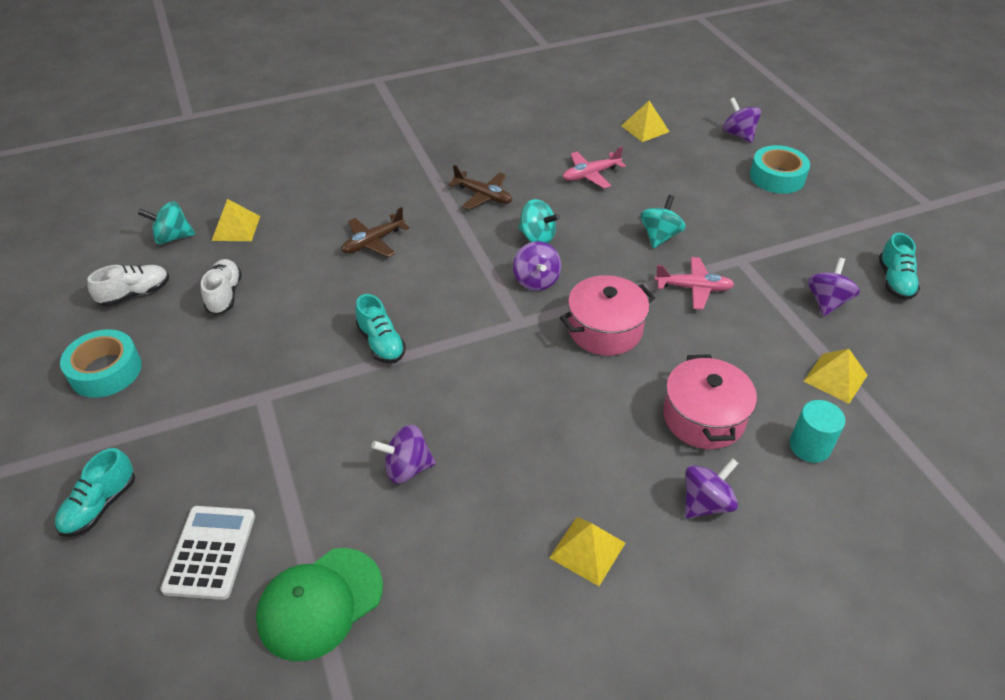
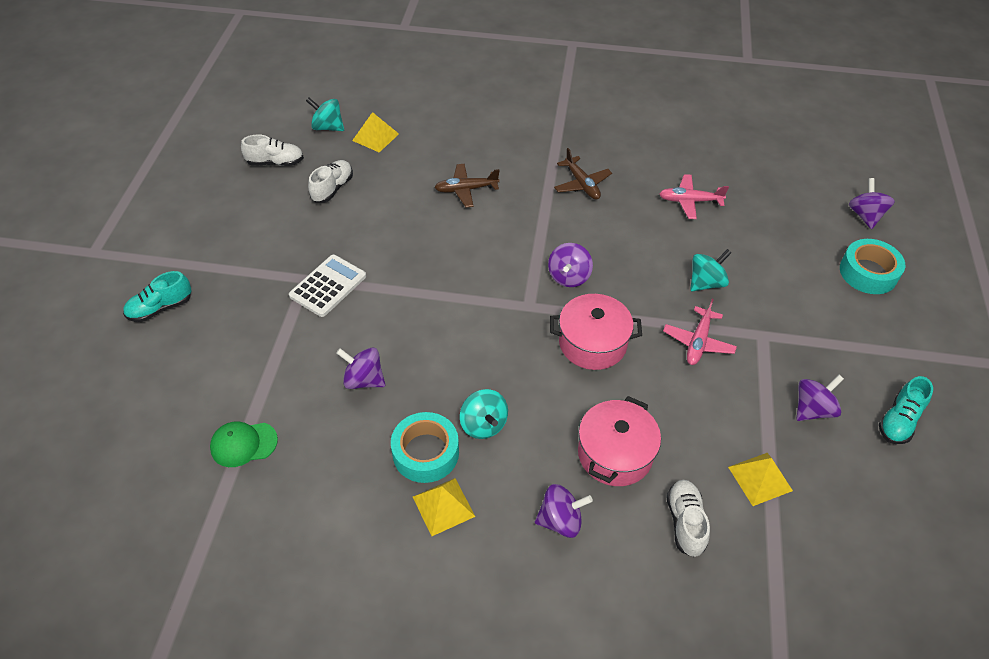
camera: 30 degrees right, 5 degrees up
turquoise tape [60,329,142,398] -> turquoise tape moved to [391,412,459,483]
white calculator [160,506,255,600] -> white calculator moved to [289,255,366,317]
green cap [256,548,383,662] -> green cap [210,421,278,467], size x0.66
turquoise shoe [355,294,406,364] -> none
turquoise spinning top [518,199,560,244] -> turquoise spinning top moved to [460,389,508,439]
yellow pyramid [621,101,670,142] -> none
pink plane [654,257,735,310] -> pink plane turned 75 degrees clockwise [663,299,737,365]
turquoise cylinder [789,400,845,463] -> white shoe [666,480,710,557]

